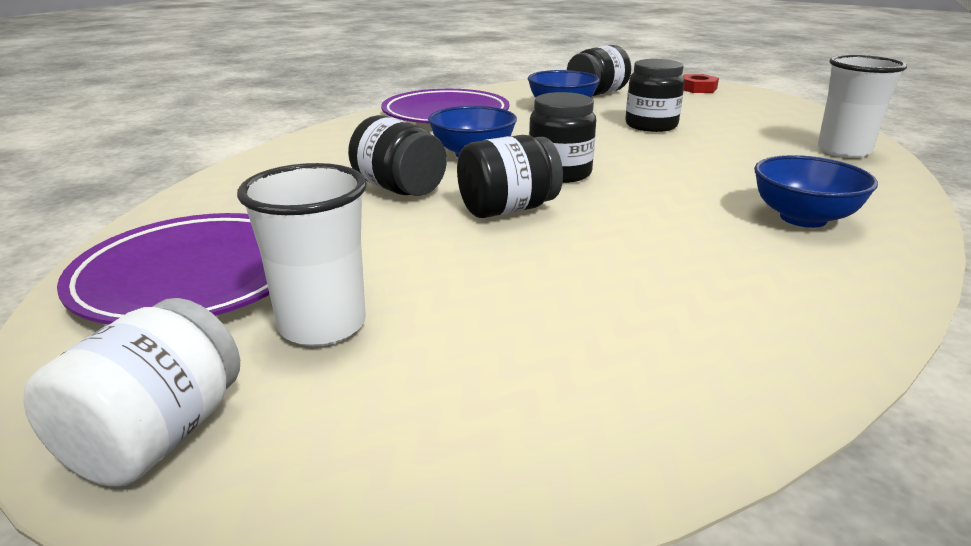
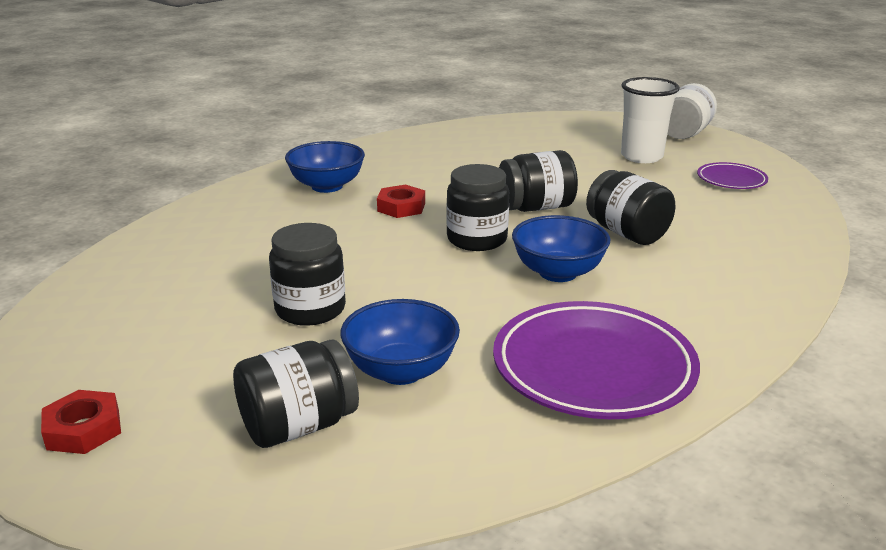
camera: 170 degrees left, 0 degrees up
purple plate [57,213,270,324] -> purple plate [697,162,768,189], size x0.51
white cup [818,55,907,158] -> none
none -> red nut [377,184,425,218]

